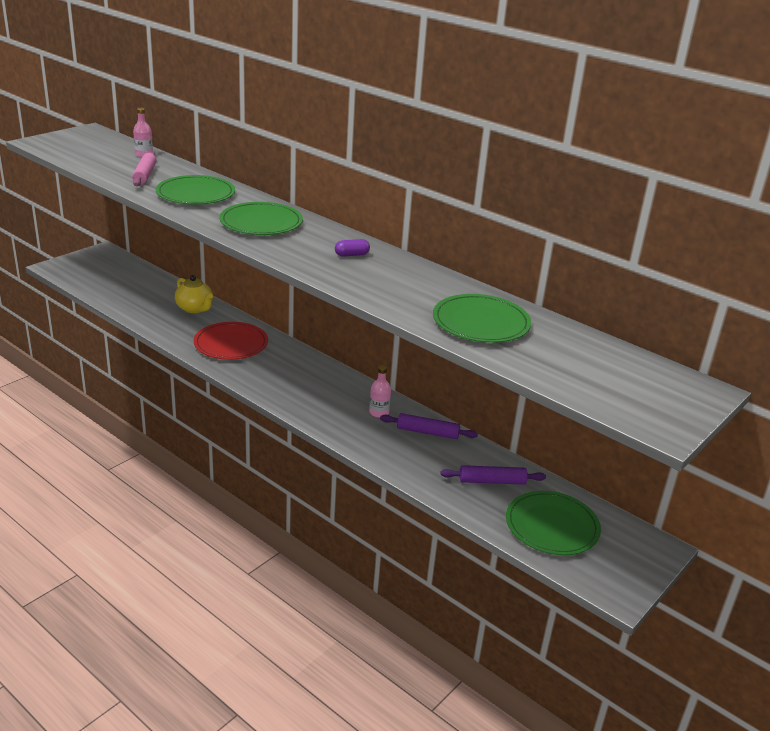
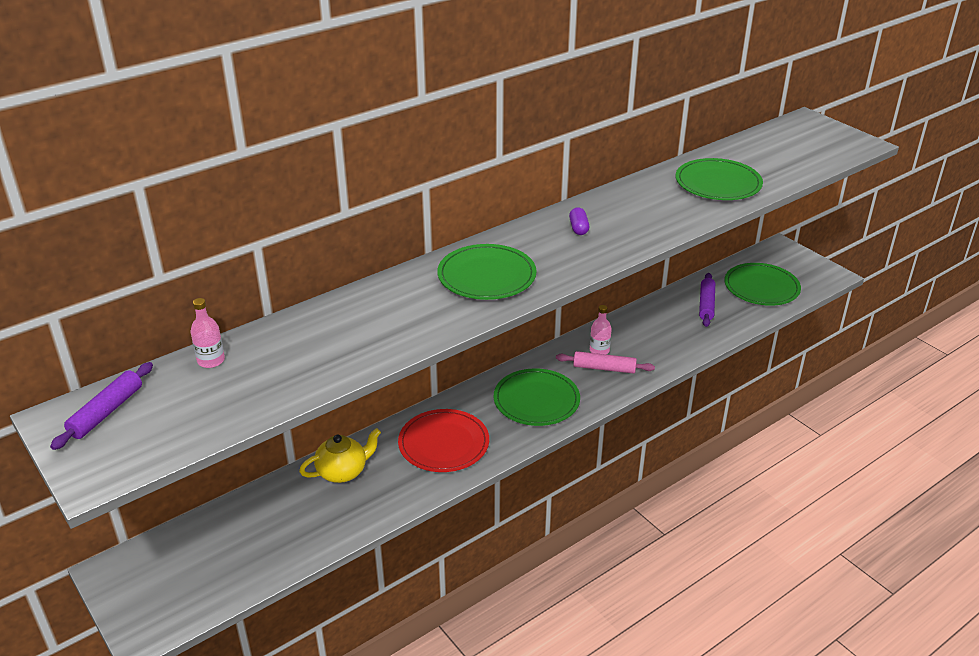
camera: 75 degrees left, 5 degrees up
pink rolling pin [132,152,156,186] -> pink rolling pin moved to [556,351,655,374]
green plate [156,175,235,205] -> green plate moved to [494,368,580,426]
purple rolling pin [380,413,478,439] -> purple rolling pin moved to [50,362,153,450]

